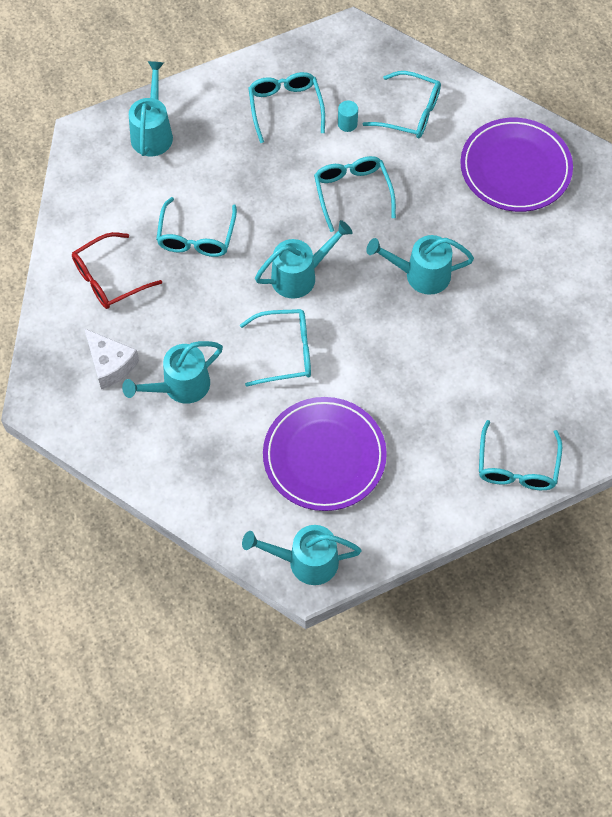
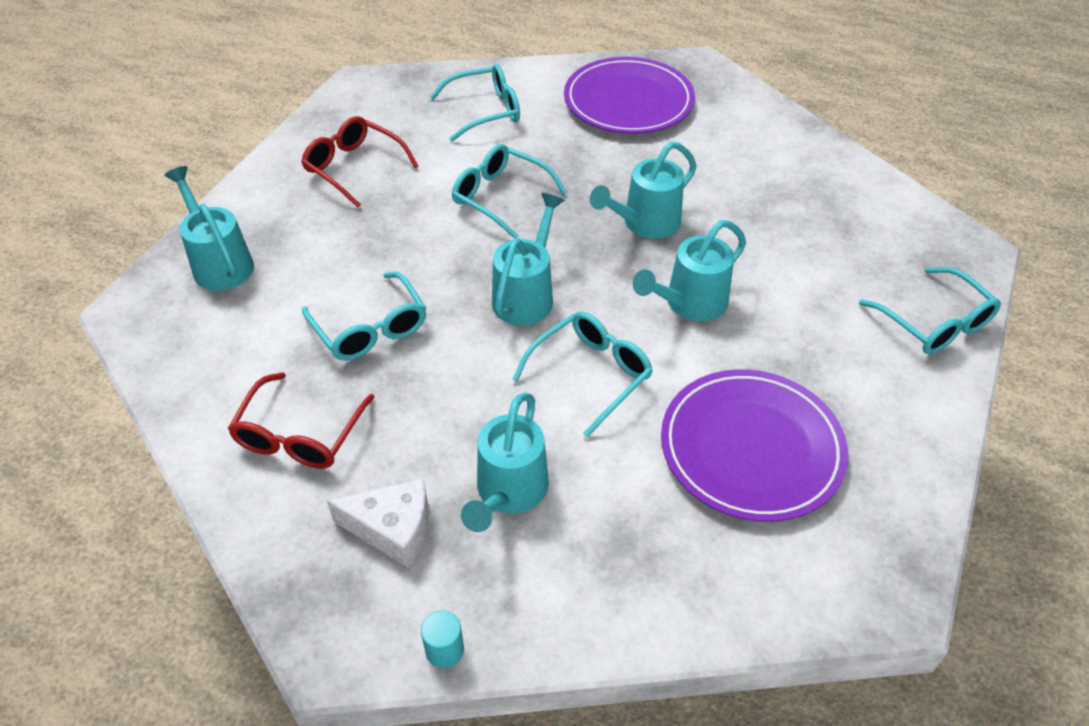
camera: 40 degrees left, 15 degrees down
turquoise watering can [242,525,361,585] -> turquoise watering can moved to [633,220,746,322]
turquoise glasses [248,72,325,143] -> red glasses [301,116,418,208]
turquoise cylinder [338,100,358,132] -> turquoise cylinder moved to [421,611,464,668]

